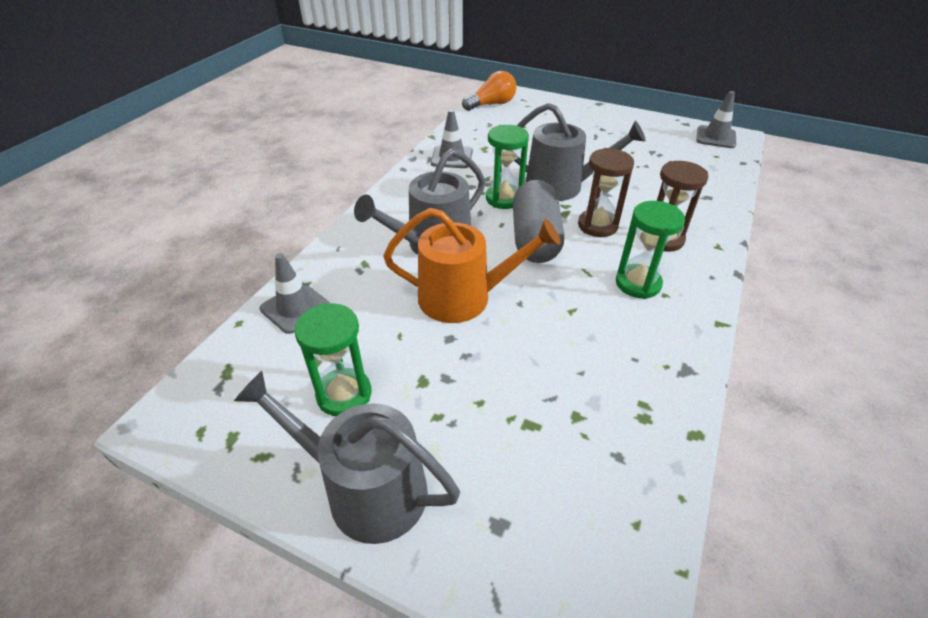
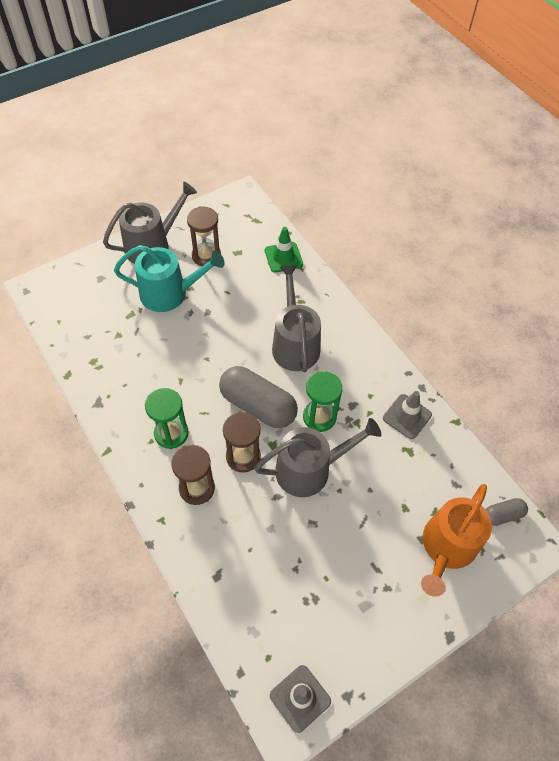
camera: 120 degrees right, 15 degrees up
grey traffic cone [260,253,330,334] -> green traffic cone [265,227,303,273]
green hourglass [294,303,371,416] -> brown hourglass [187,206,221,266]
orange watering can [383,208,561,323] -> orange watering can moved to [421,484,492,597]
orange light bulb [462,71,517,111] -> grey capsule [486,498,528,526]
grey watering can [515,103,646,201] -> grey watering can turned 150 degrees counterclockwise [254,418,381,497]
none -> turquoise watering can [114,245,225,312]

